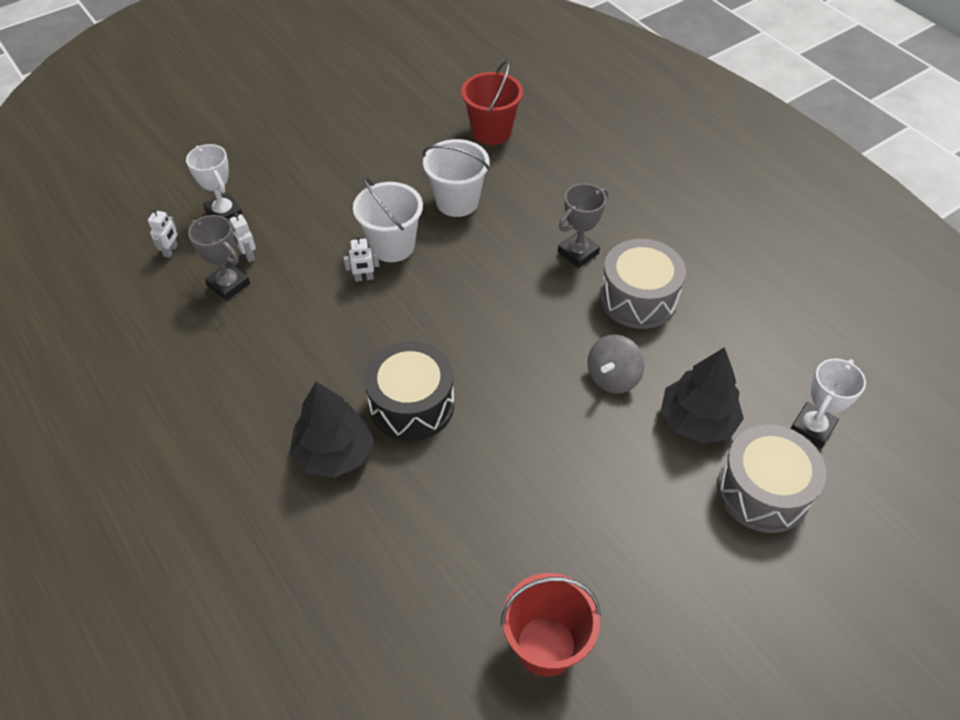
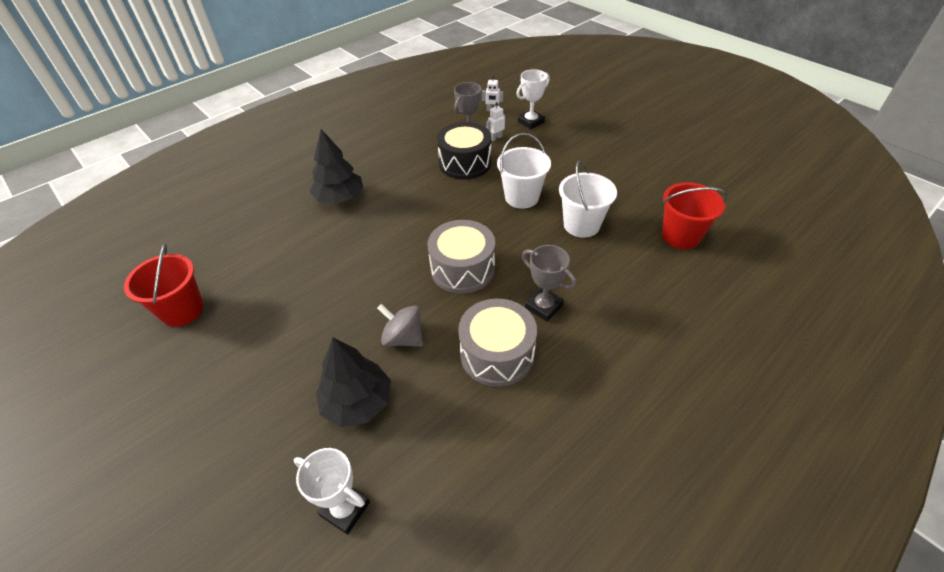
camera: 85 degrees right, 5 degrees down
white robot [344,236,379,282] -> none
black drum [364,341,454,441] -> black drum moved to [437,122,491,180]
grey drum [717,425,826,533] -> grey drum moved to [428,220,495,294]

